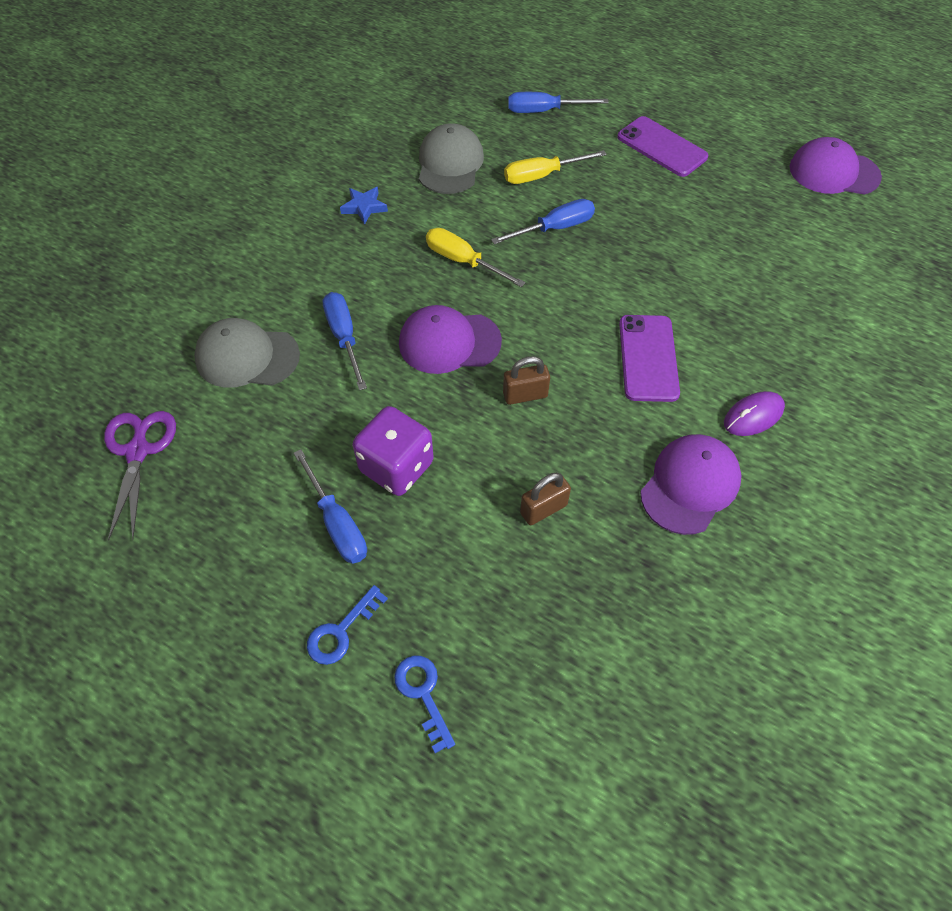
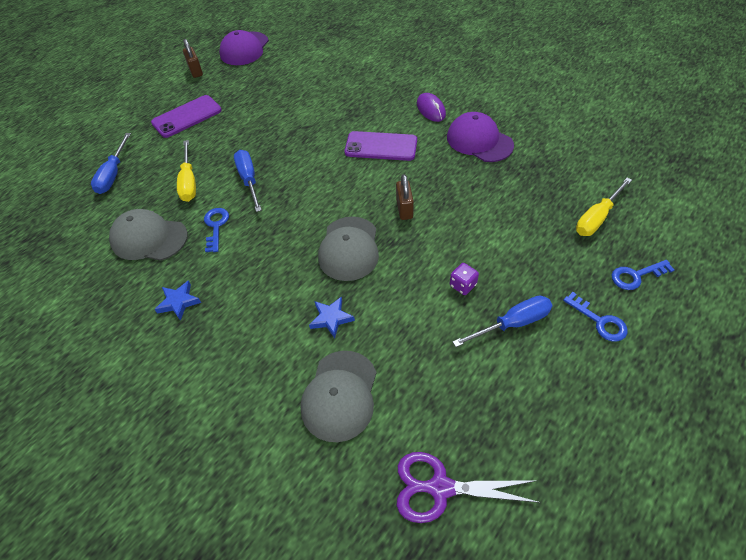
camera: 80 degrees left, 5 degrees down
blue screwdriver [323,292,367,390] -> blue star [309,296,355,339]
purple dice [353,406,434,496] -> purple dice [450,263,479,295], size x0.48
purple cap [399,305,502,374] -> grey cap [318,217,379,281]
yellow screwdriver [426,228,525,287] -> yellow screwdriver moved to [576,178,632,236]
brown padlock [520,472,571,525] -> brown padlock moved to [183,39,203,78]
none -> blue key [204,208,229,252]

